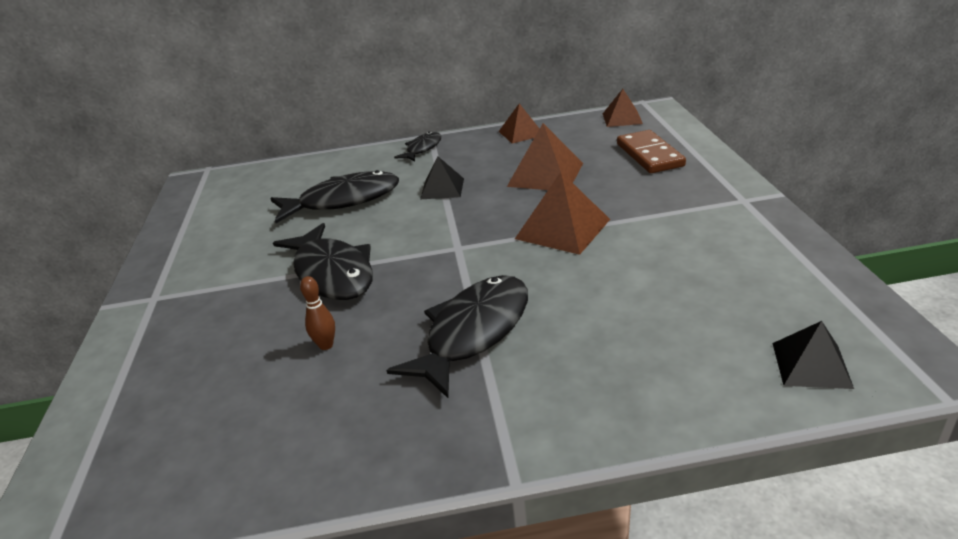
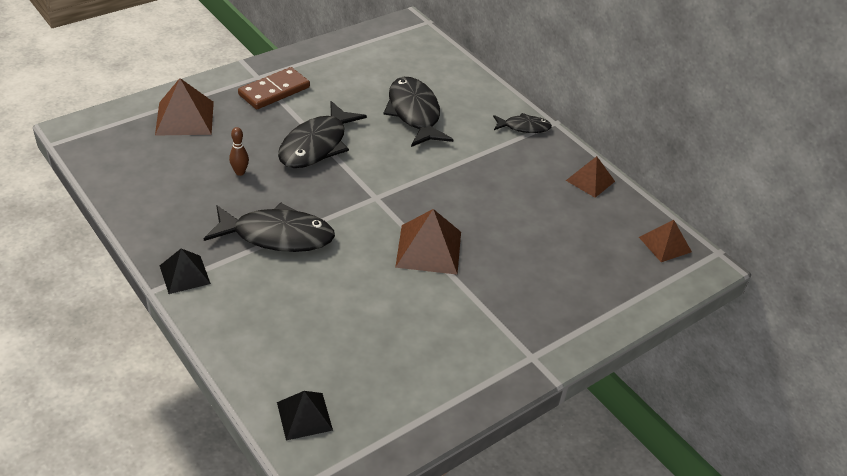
camera: 55 degrees right, 10 degrees up
black fish [270,170,399,223] -> black fish turned 150 degrees counterclockwise [384,77,454,147]
black pyramid [420,156,464,199] -> black pyramid moved to [160,248,211,294]
brown pyramid [507,123,583,190] -> brown pyramid moved to [155,78,214,136]
brown domino [617,130,686,173] -> brown domino moved to [238,67,310,109]

